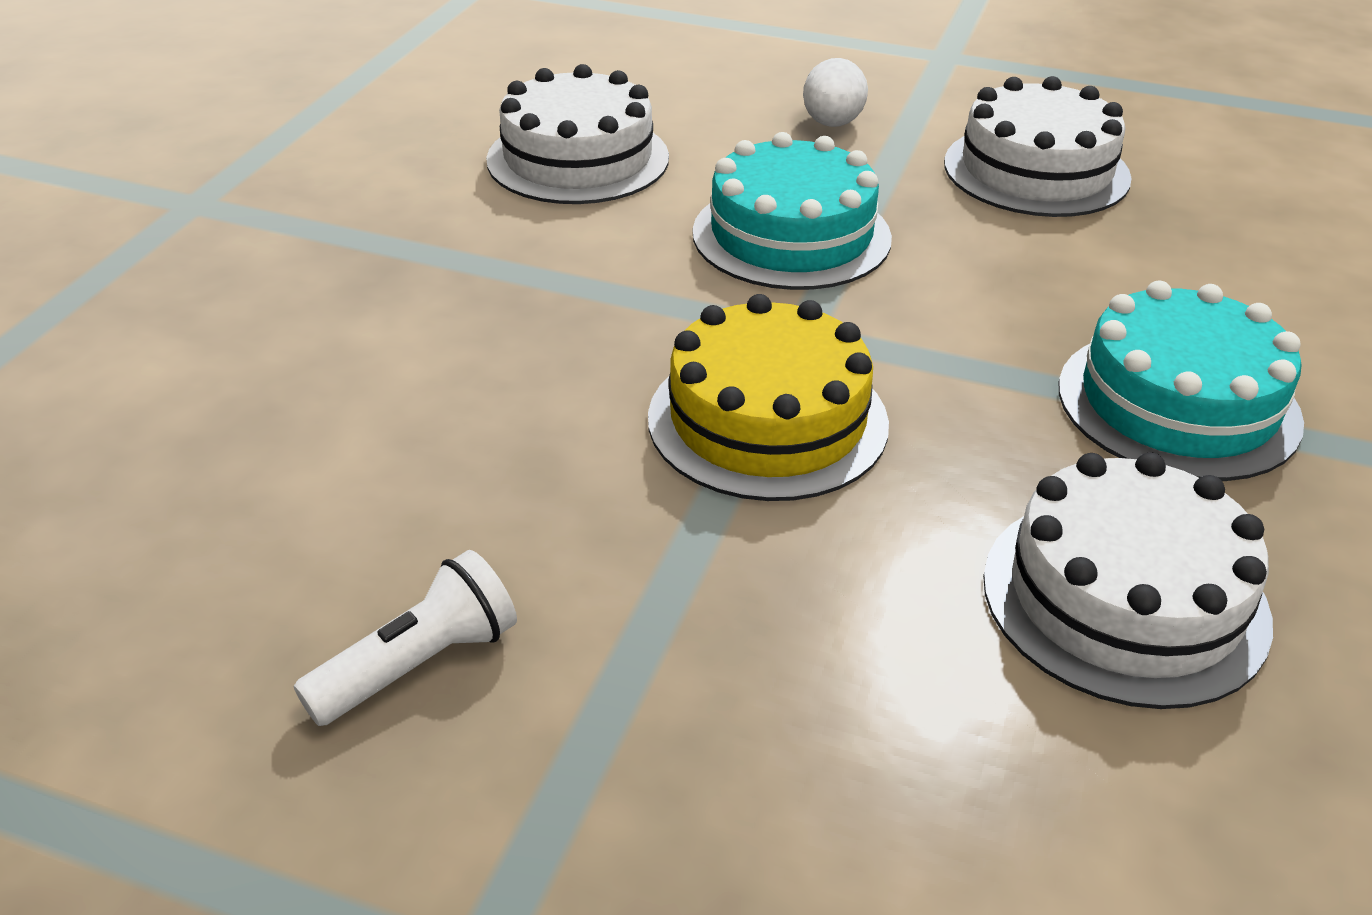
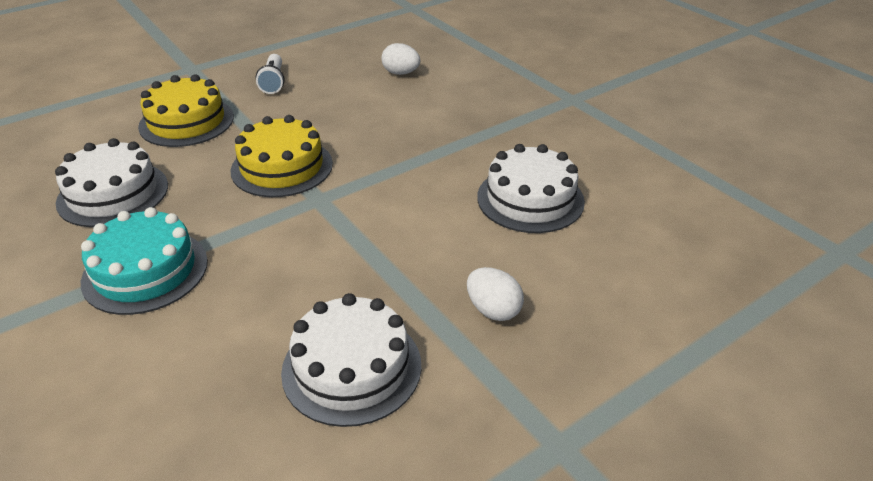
camera: 125 degrees right, 0 degrees up
turquoise cake [693,132,892,290] -> none
none -> yellow cake [138,74,234,147]
none -> white egg [382,43,420,75]

